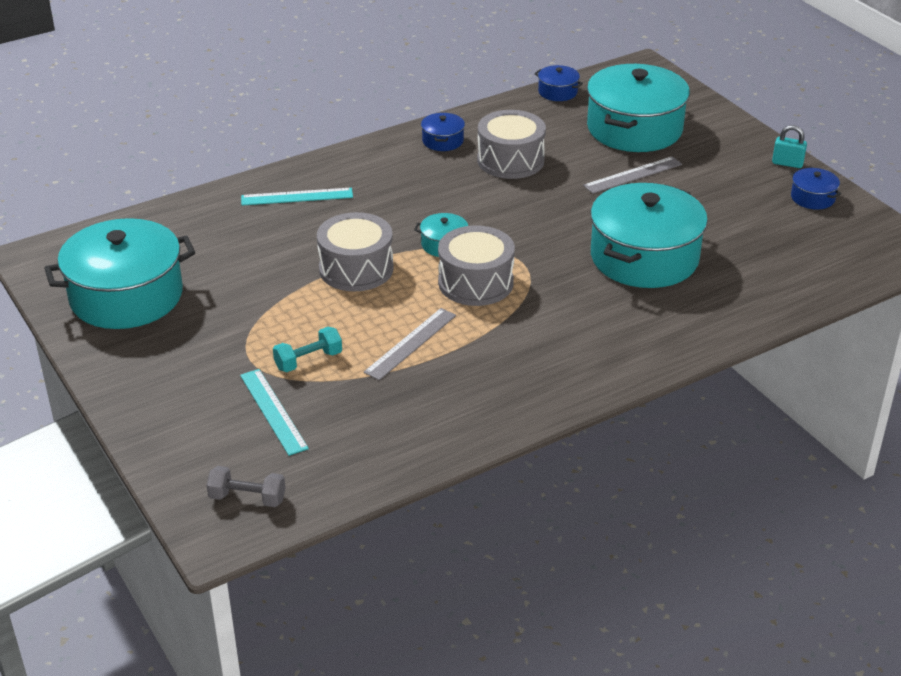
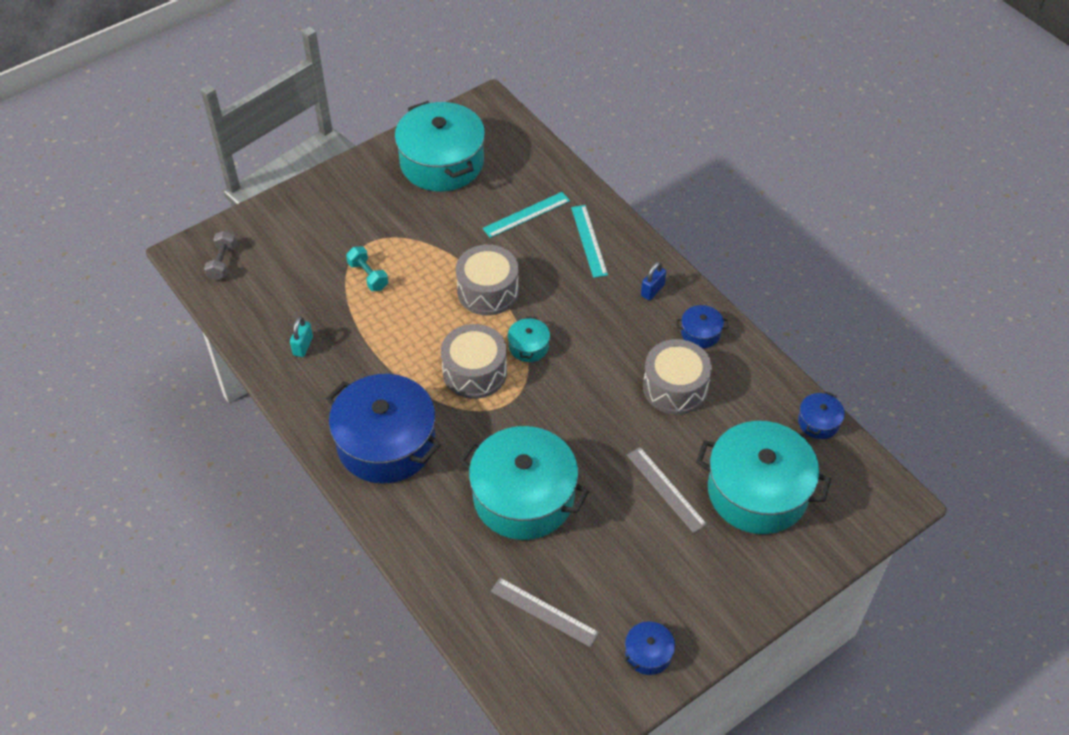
camera: 85 degrees right, 15 degrees up
turquoise ruler [240,369,309,456] -> turquoise ruler moved to [482,192,570,238]
grey ruler [364,308,456,380] -> grey ruler moved to [491,578,599,647]
turquoise padlock [772,125,807,168] -> turquoise padlock moved to [290,317,313,357]
none -> blue pot [326,374,441,484]
none -> blue padlock [641,262,666,300]

